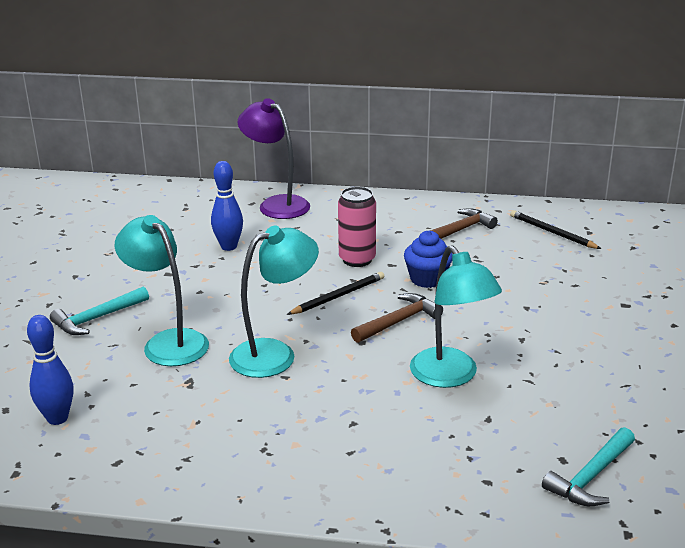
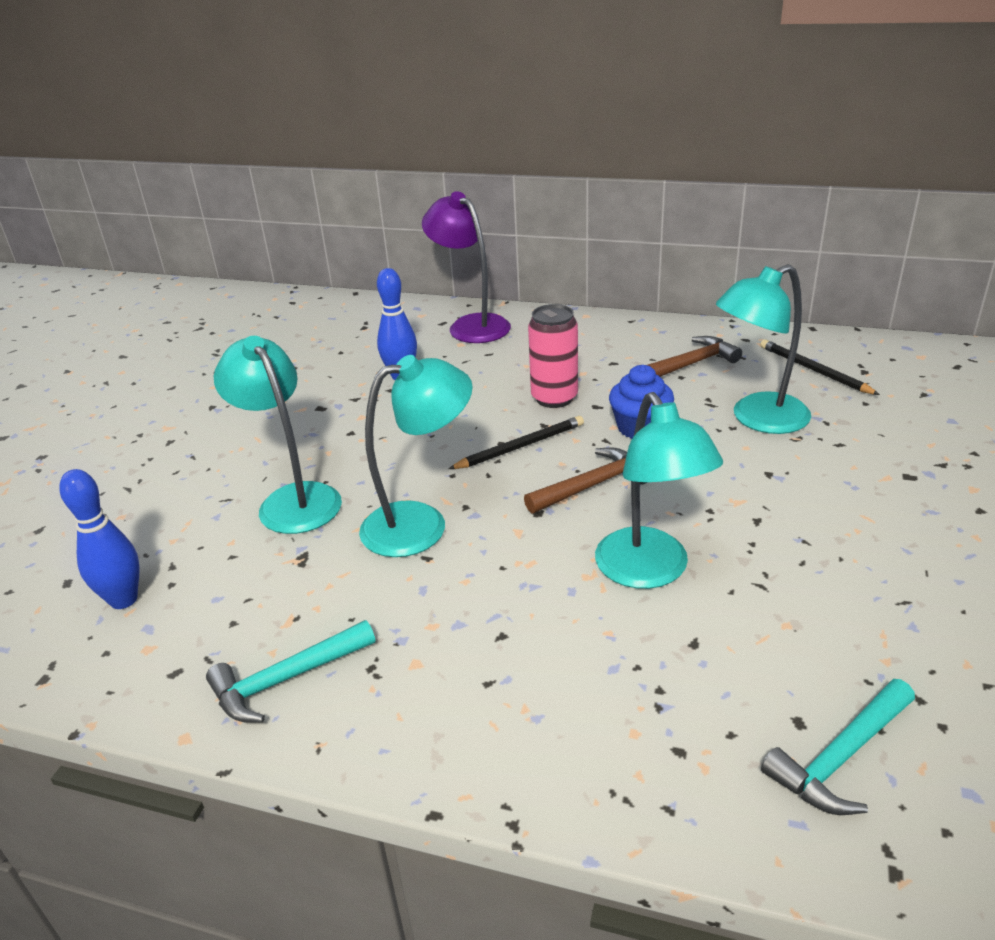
camera: 10 degrees right, 5 degrees up
turquoise hammer [50,286,149,335] -> turquoise hammer moved to [206,620,375,723]
none -> turquoise lamp [716,264,811,434]

